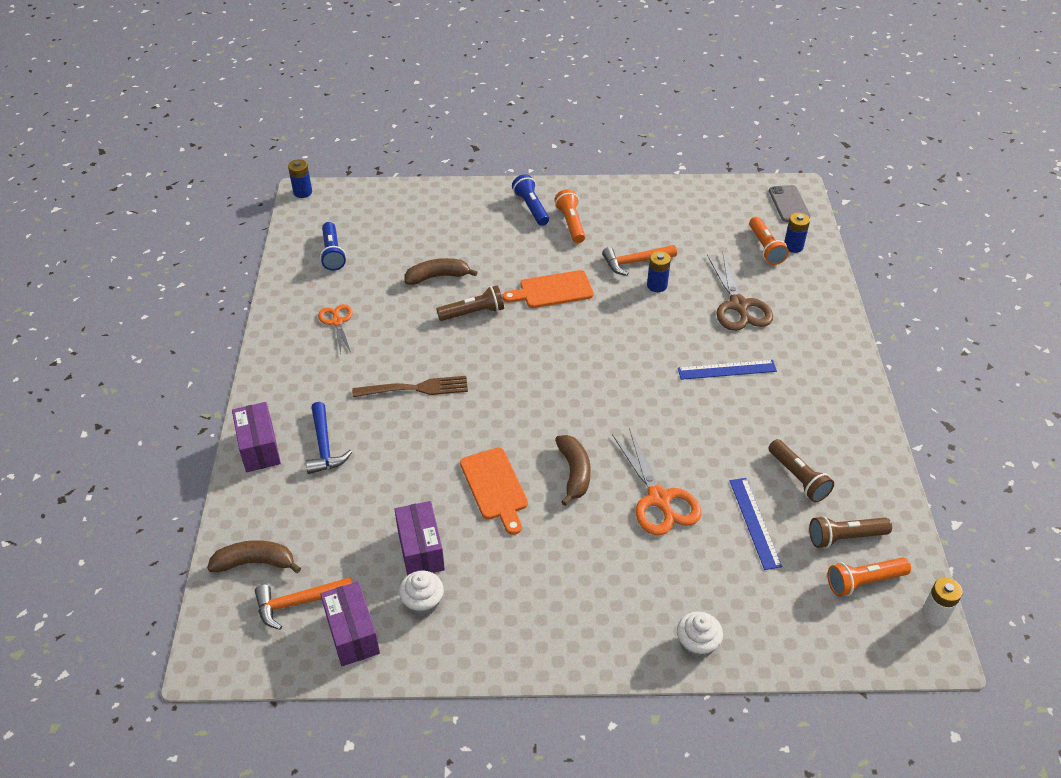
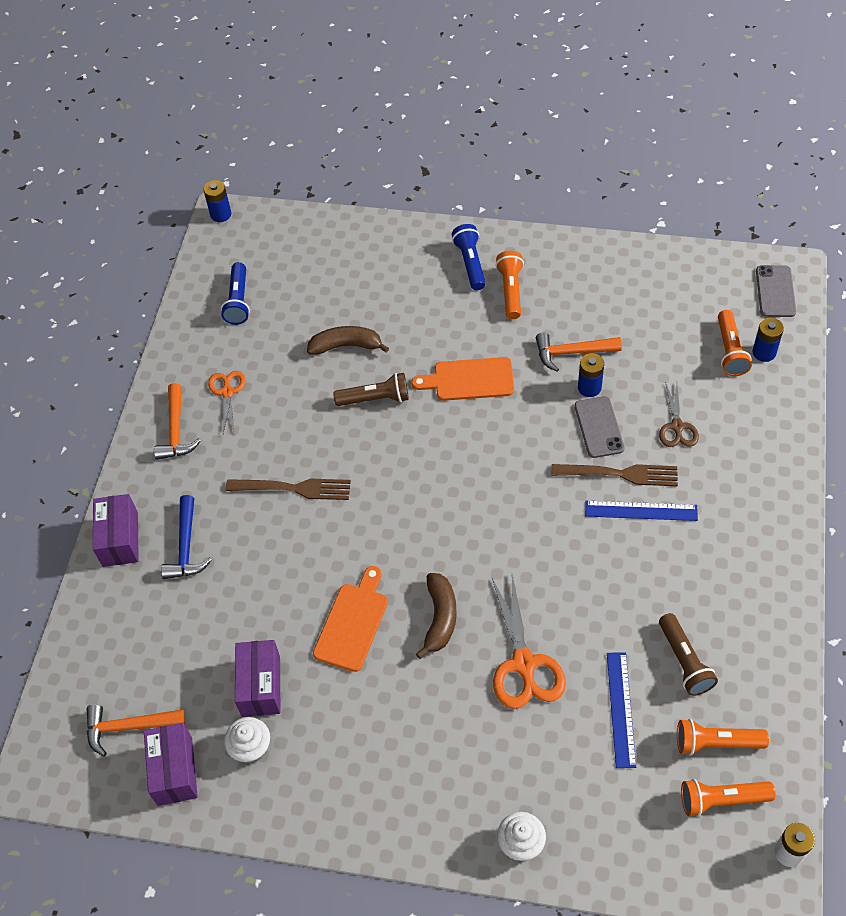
camera: 15 degrees right, 10 degrees up
brown banana [207,540,301,573] -> none
orange cutting board [460,448,528,535] -> orange cutting board turned 150 degrees counterclockwise [313,566,388,672]
brown scissors [707,253,773,331] -> brown scissors [659,382,699,447], size x0.60
brown flashlight [809,516,892,549] -> orange flashlight [677,719,769,756]
none -> orange hammer [154,383,201,460]
none -> brown fork [551,464,678,486]
none -> grey phone [575,396,625,458]

